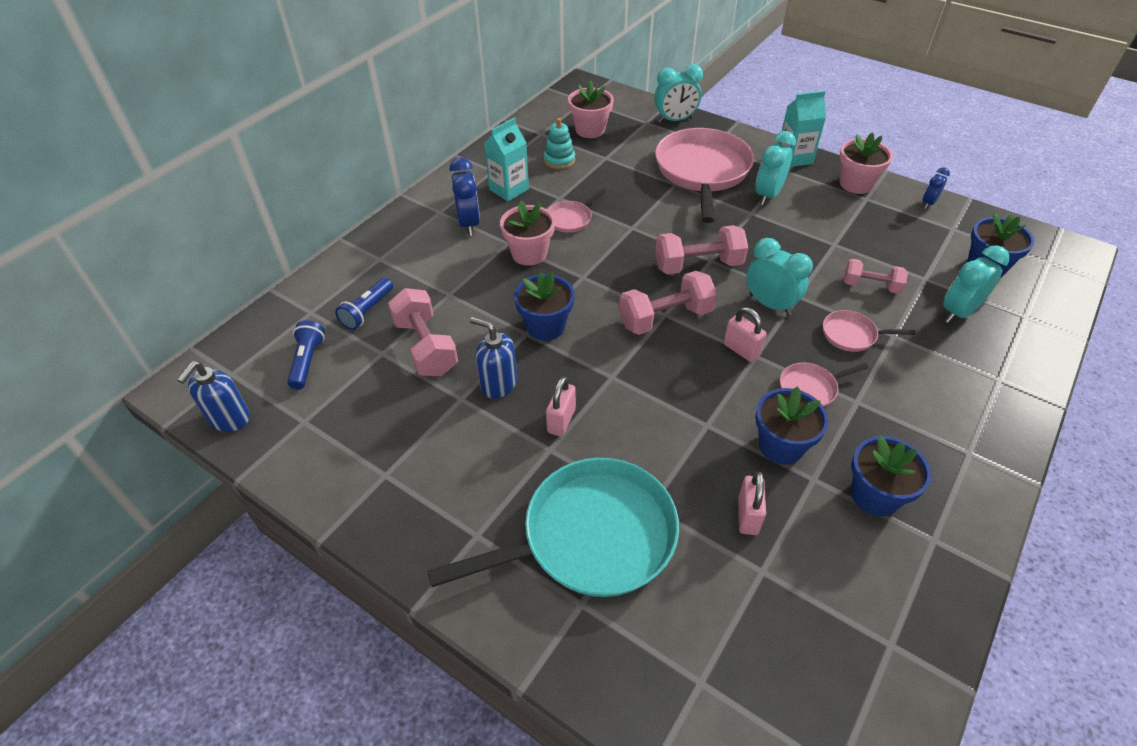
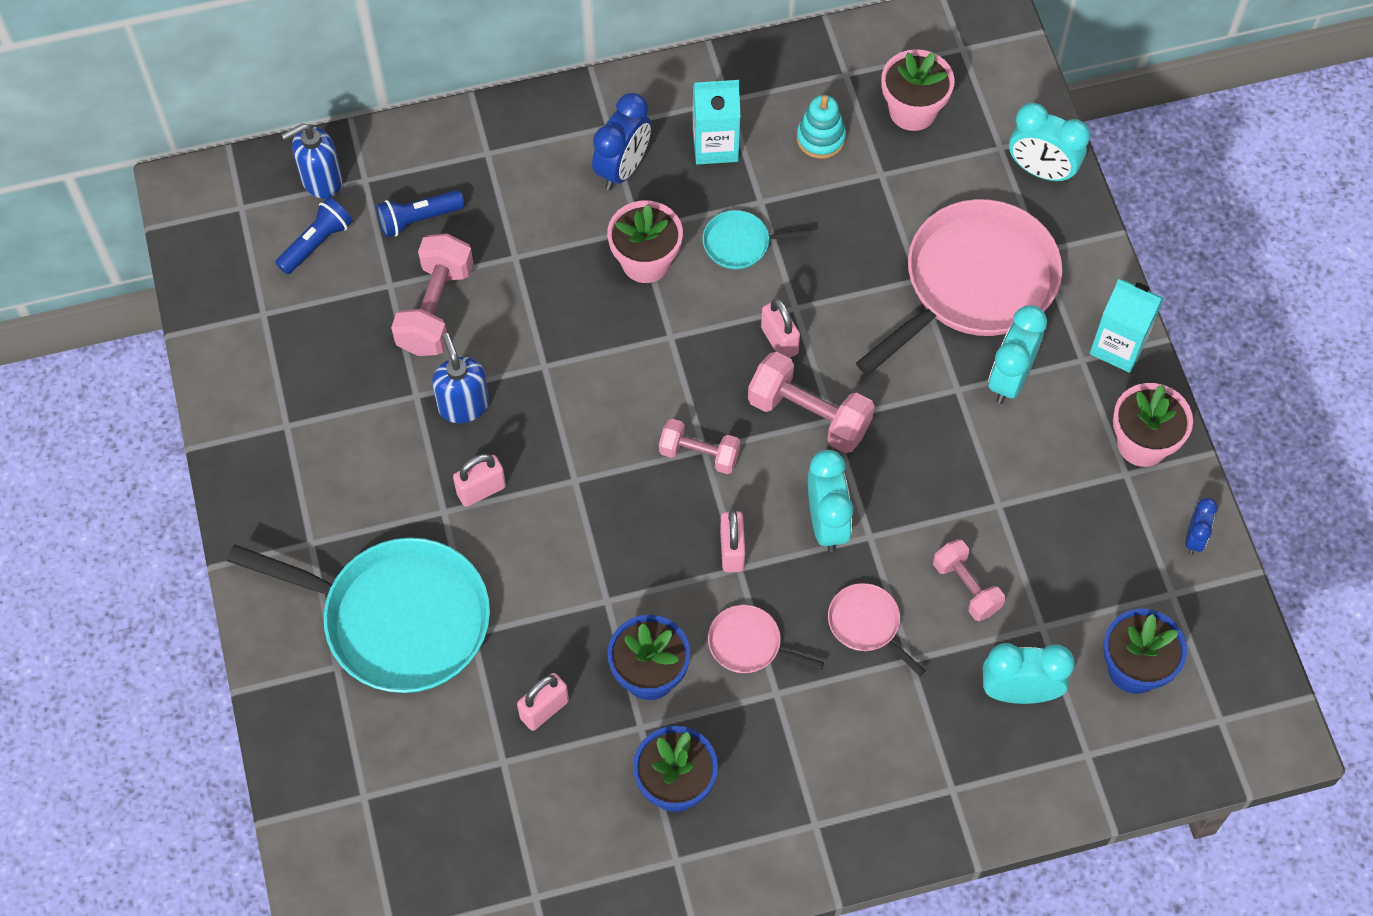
camera: 40 degrees right, 15 degrees up
blue soap dispenser [178,361,250,432] -> blue soap dispenser moved to [282,123,342,199]
blue flower pot [514,272,575,341] -> none
pink pan [548,189,607,233] -> turquoise pan [703,210,813,269]
pink dumbbell [619,271,717,335] -> pink dumbbell [659,418,741,474], size x0.64
turquoise clock [756,131,796,205] -> turquoise clock turned 45 degrees counterclockwise [988,305,1047,404]
blue clock [922,167,950,209] -> blue clock turned 120 degrees clockwise [1185,498,1218,555]
none -> pink padlock [761,298,800,358]

